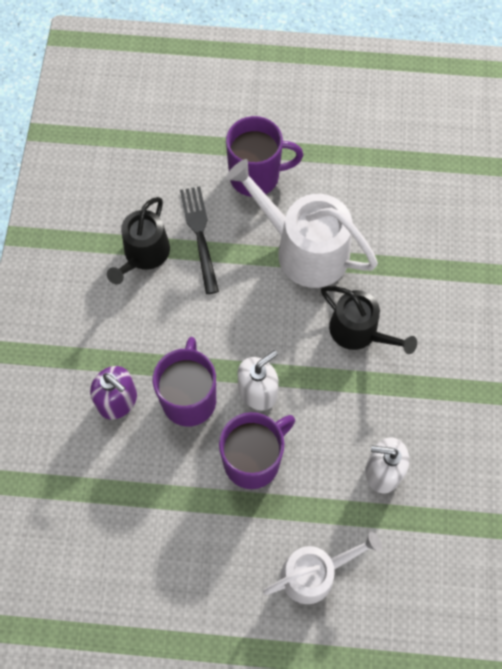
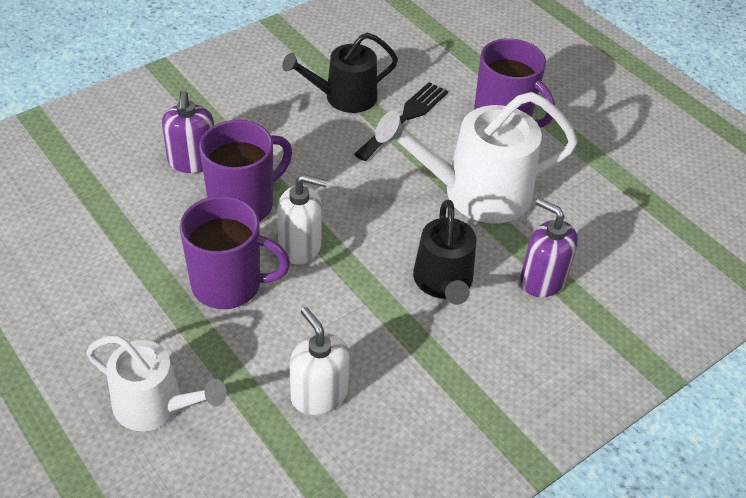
camera: 45 degrees right, 20 degrees down
white watering can [226,159,378,288] -> white watering can turned 90 degrees counterclockwise [375,92,578,223]
none -> purple soap dispenser [520,198,578,297]

